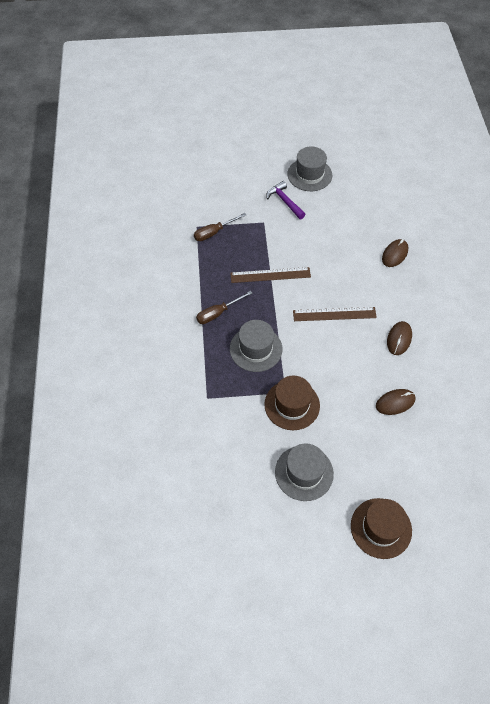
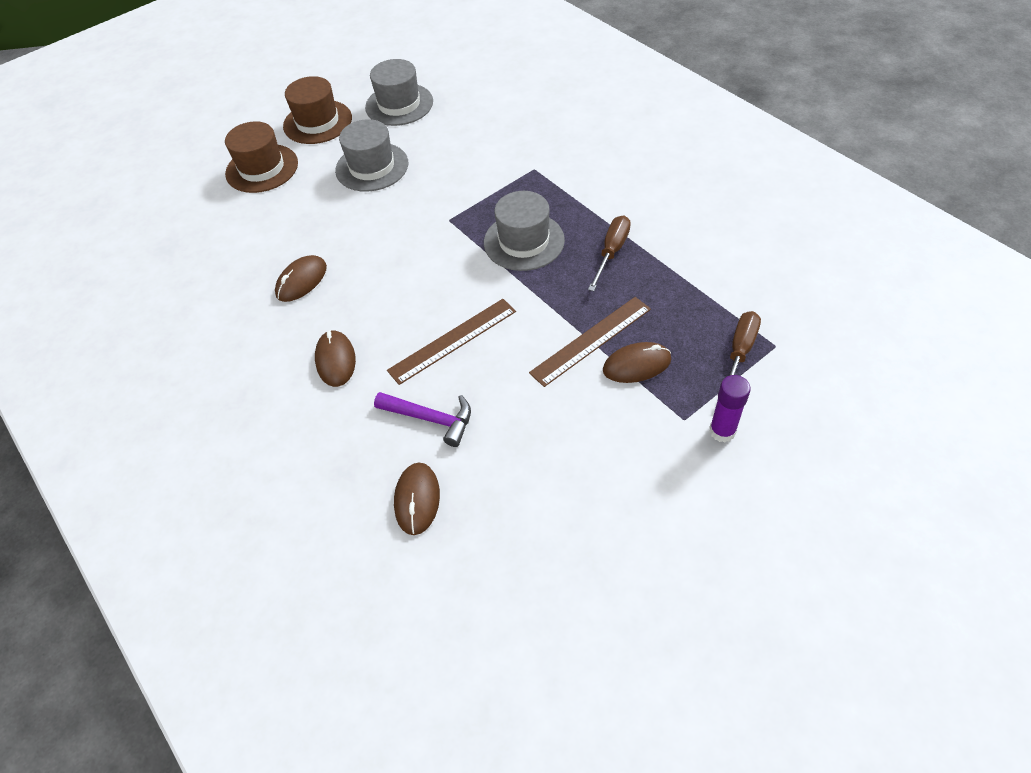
camera: 150 degrees right, 5 degrees down
brown hat [264,376,320,430] -> brown hat moved to [283,76,352,144]
purple hammer [266,181,306,219] -> purple hammer moved to [374,392,471,447]
grey hat [287,146,332,191] -> grey hat moved to [365,59,433,126]
none -> brown mouse [603,342,671,383]
none -> purple glue stick [709,375,751,442]

